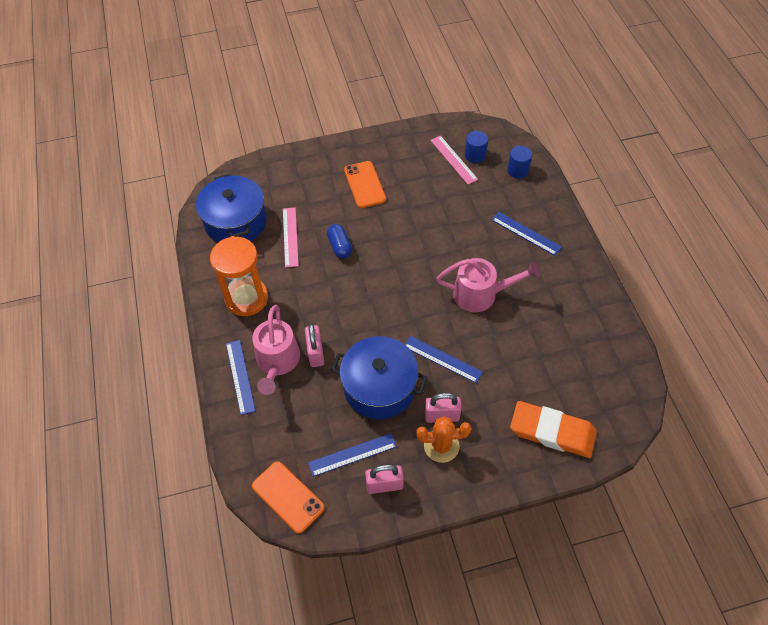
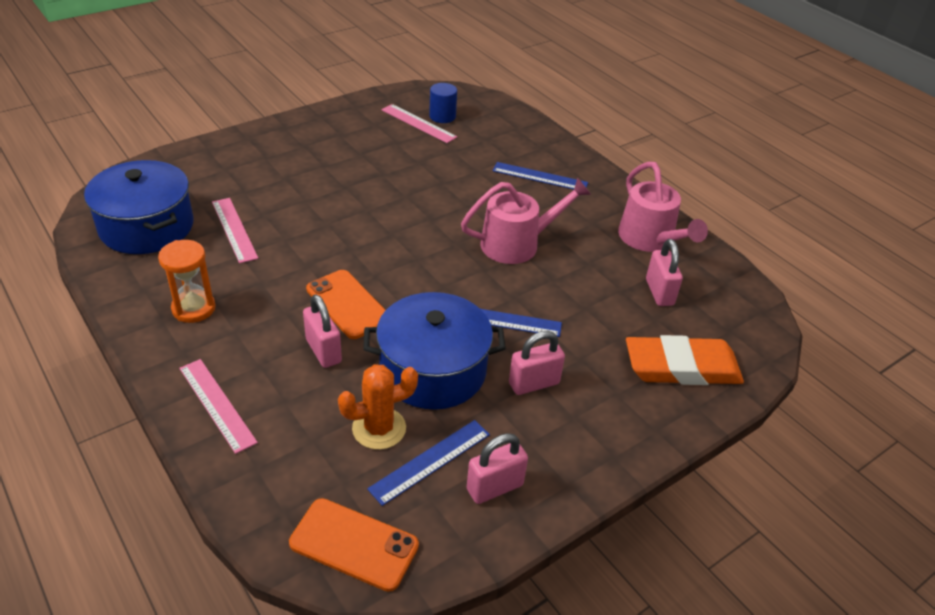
camera: 25 degrees left, 15 degrees down
orange hourglass [210,236,268,316] -> orange hourglass [158,240,215,323], size x0.64
blue ruler [226,340,256,415] -> pink ruler [179,359,258,454]
pink watering can [252,305,300,395] -> pink watering can moved to [618,162,708,252]
blue capsule [327,224,352,259] -> none
orange phone [344,161,386,208] -> orange phone moved to [306,270,386,339]
orange cactus [417,416,471,463] -> orange cactus moved to [338,364,418,450]
blue cylinder [507,146,532,179] -> none
none -> pink padlock [646,239,683,306]

